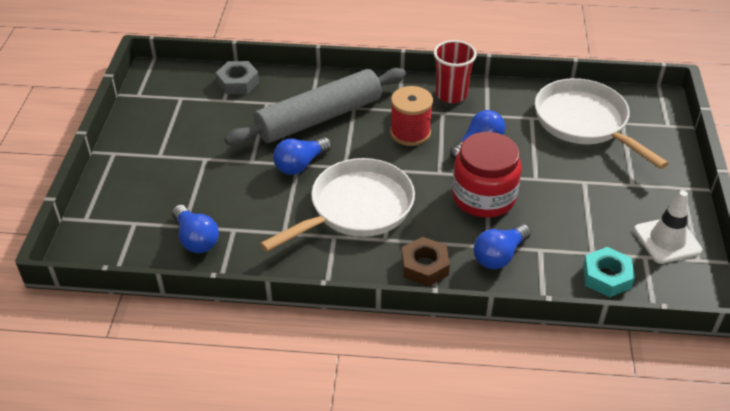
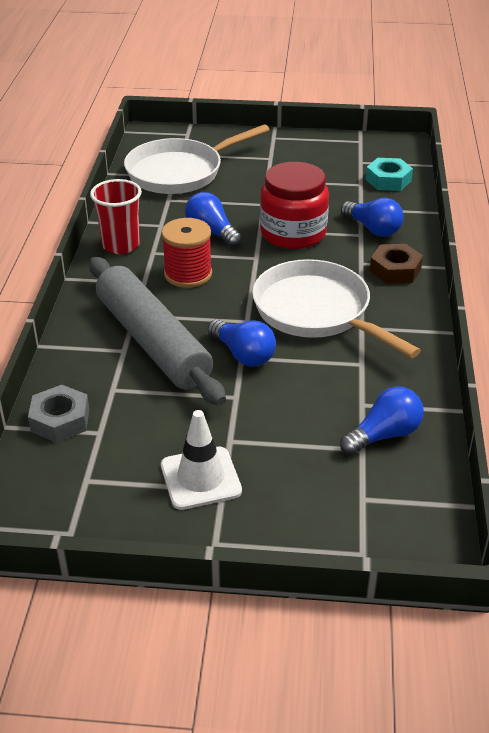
camera: 90 degrees left, 5 degrees down
white traffic cone [634,191,702,264] -> white traffic cone moved to [161,410,242,510]

